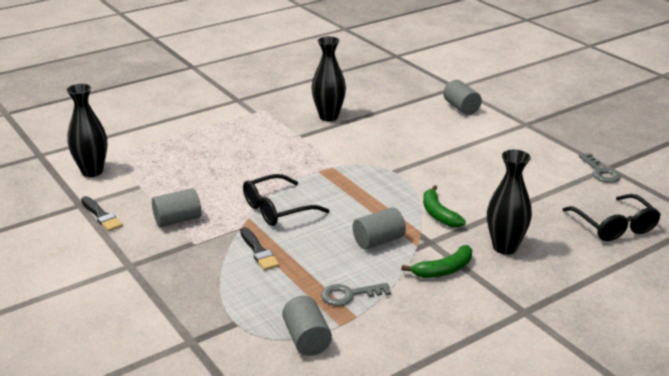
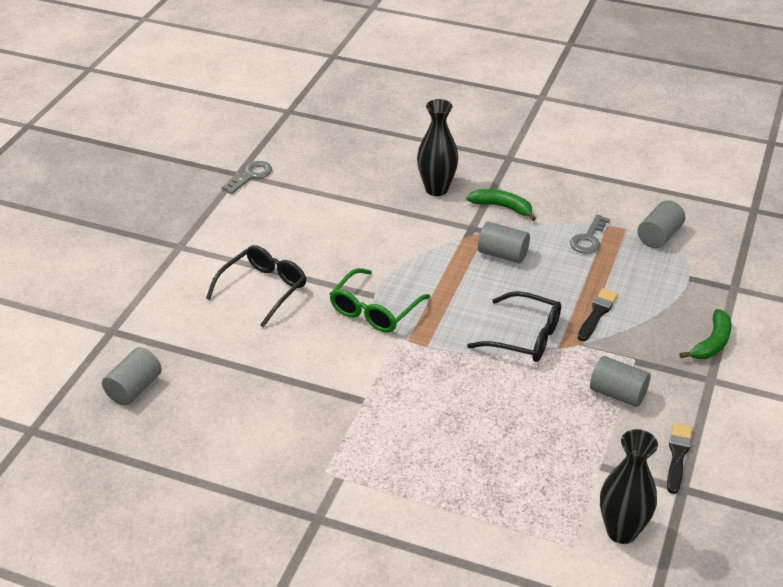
camera: 125 degrees left, 10 degrees up
black vase [312,36,346,121] -> none
grey key [321,283,391,306] -> grey key turned 75 degrees clockwise [570,215,610,254]
green banana [423,185,466,227] -> green banana moved to [679,309,731,359]
grey cylinder [443,80,482,115] -> grey cylinder moved to [102,347,162,406]
black glasses [563,194,661,241] -> black glasses moved to [206,245,306,327]
none -> green glasses [330,268,430,333]

